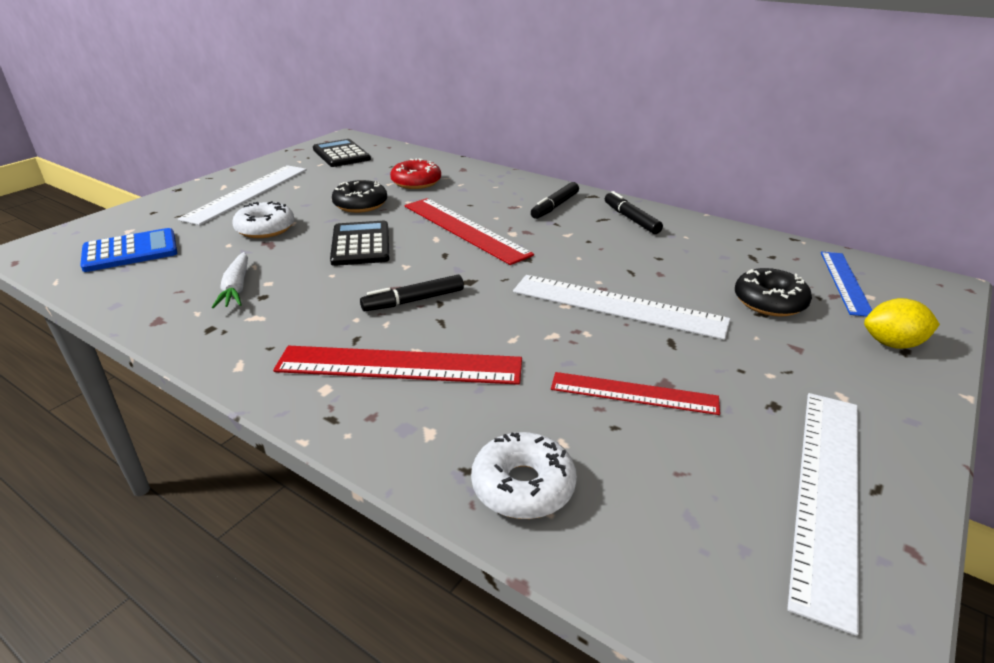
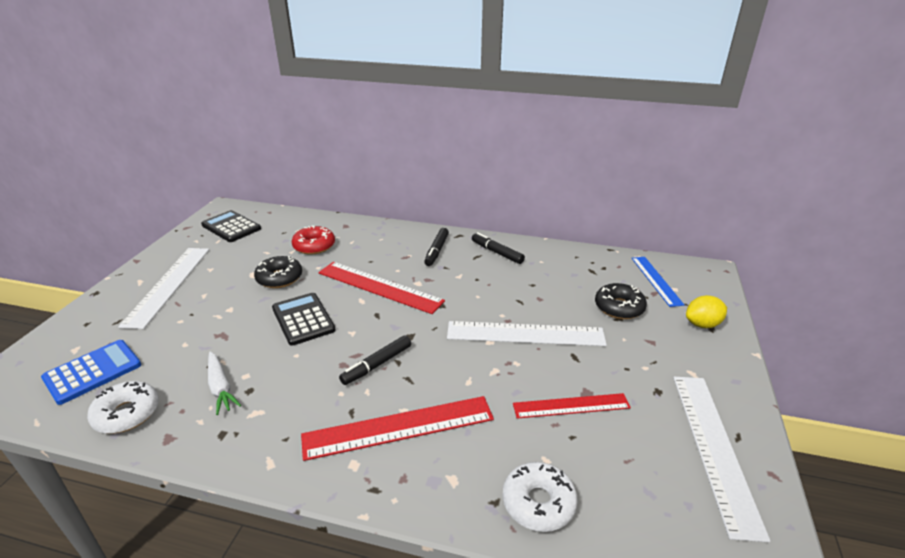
camera: 20 degrees left, 0 degrees up
white donut [232,201,294,238] -> white donut moved to [87,381,159,434]

